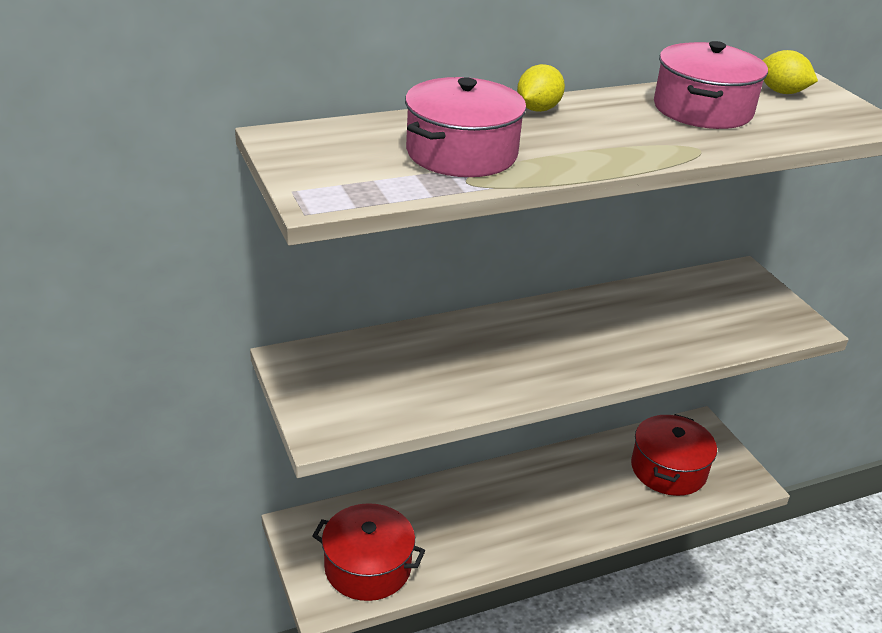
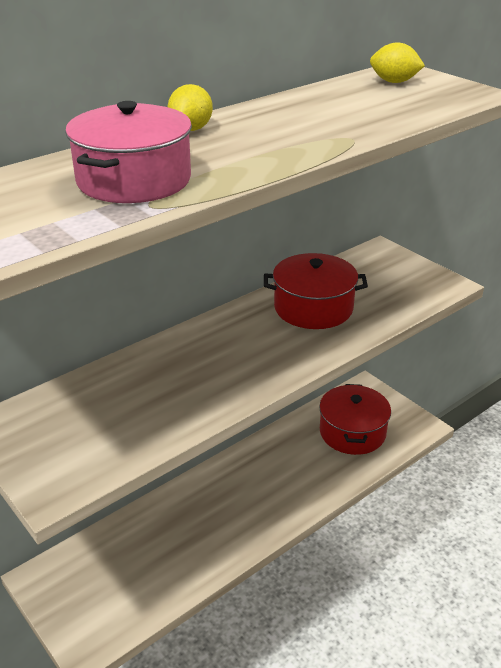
camera: 15 degrees left, 0 degrees up
red pot [312,503,425,601] -> red pot moved to [264,253,368,329]
pink pot [654,41,768,129] -> none

